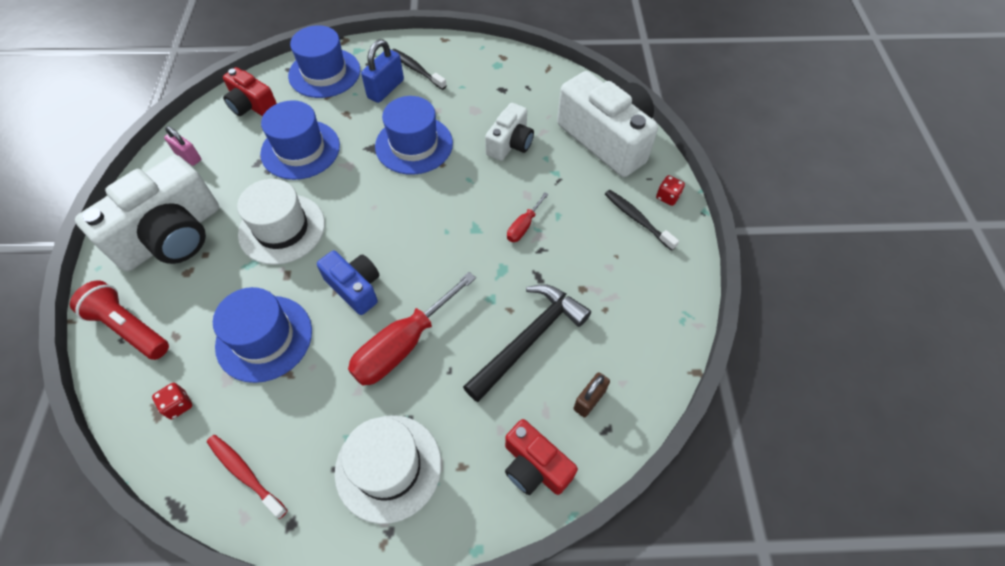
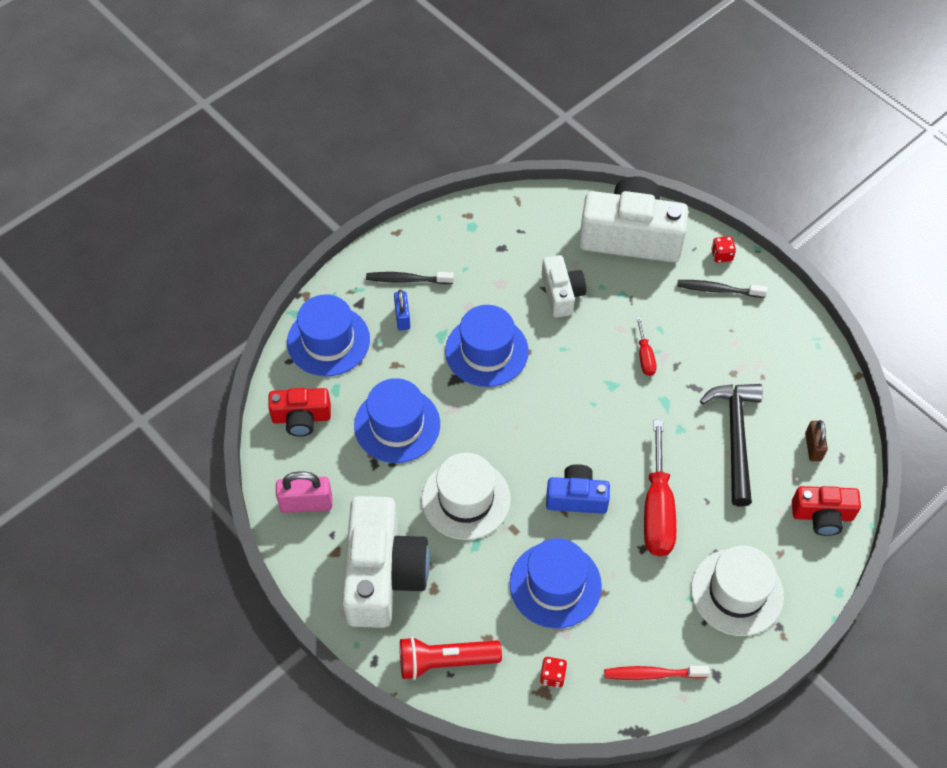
camera: 40 degrees left, 0 degrees up
pink padlock [164,126,201,166] -> pink padlock [276,471,332,513], size x1.51
blue padlock [361,39,404,103] -> blue padlock [394,290,410,330], size x0.66

